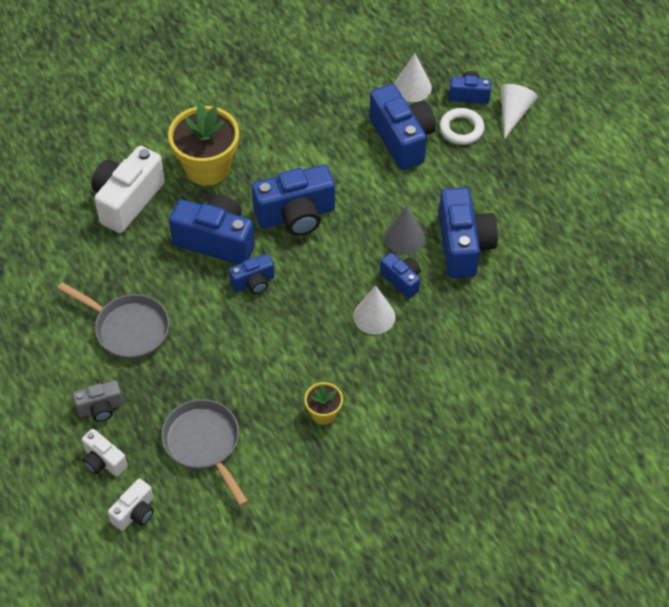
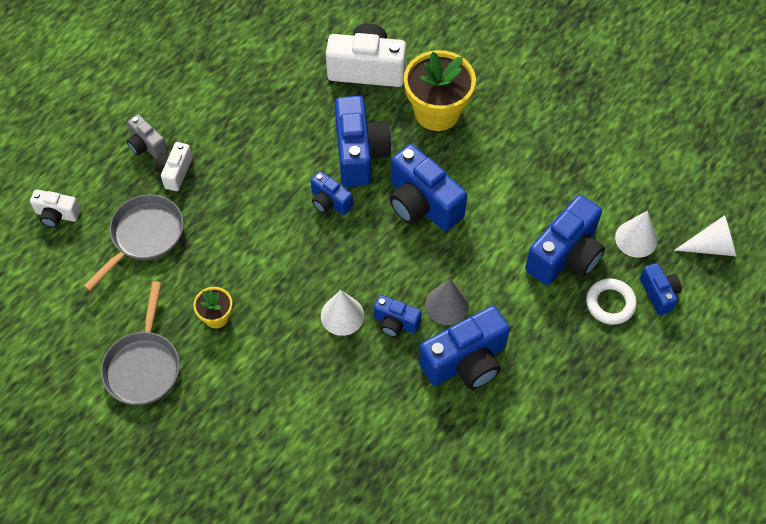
camera: 65 degrees right, 5 degrees up
grey pan [57,282,170,359] -> grey pan moved to [101,281,180,405]
white camera [82,429,128,477] -> white camera moved to [155,142,193,191]
blue camera [380,252,421,299] -> blue camera turned 90 degrees clockwise [374,295,422,337]
white cone [500,84,538,139] -> white cone moved to [674,215,736,256]

